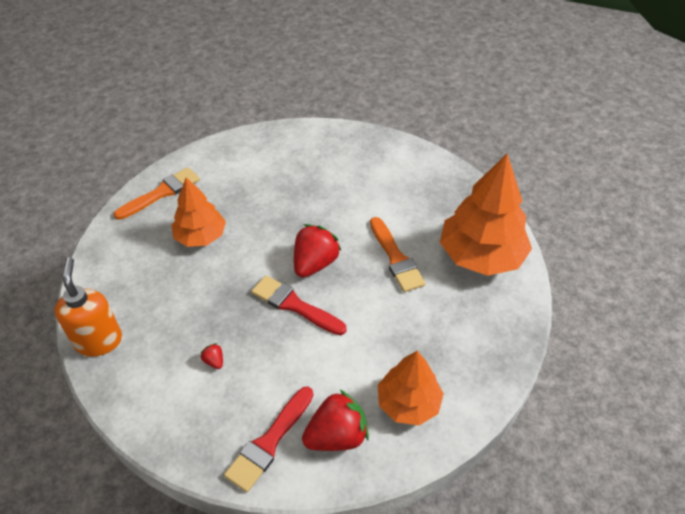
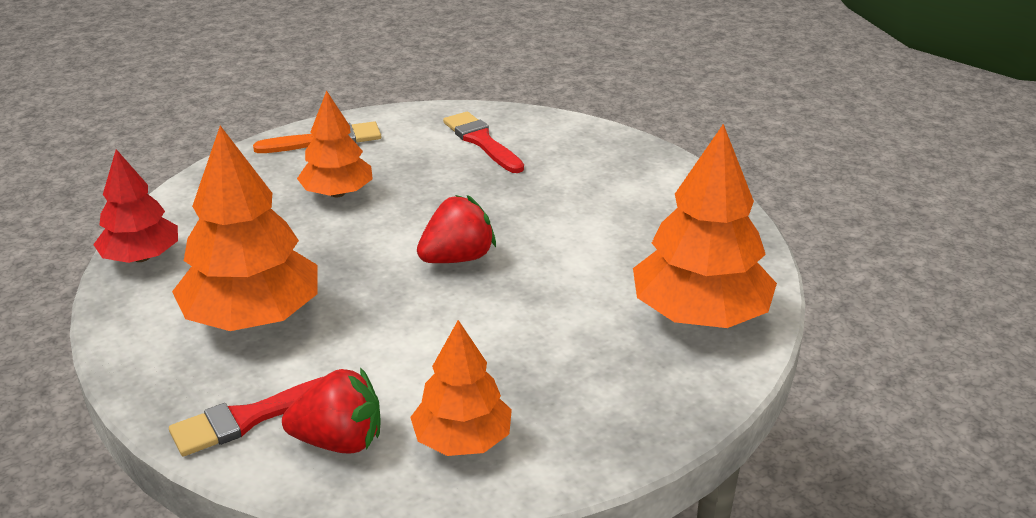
camera: 25 degrees right, 15 degrees down
orange soap dispenser [54,257,122,357] -> red tree [93,149,178,263]
red strawberry [200,343,223,369] -> orange tree [172,126,318,331]
red brush [251,275,347,335] -> red brush moved to [443,112,524,173]
orange brush [370,217,426,292] -> none

